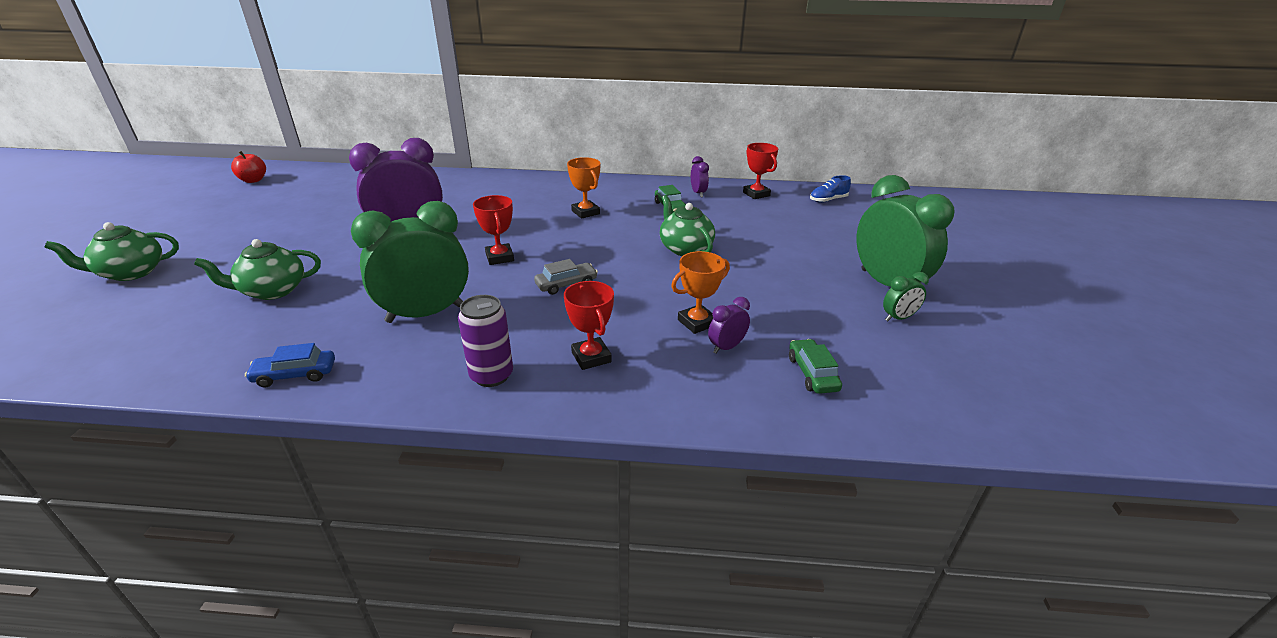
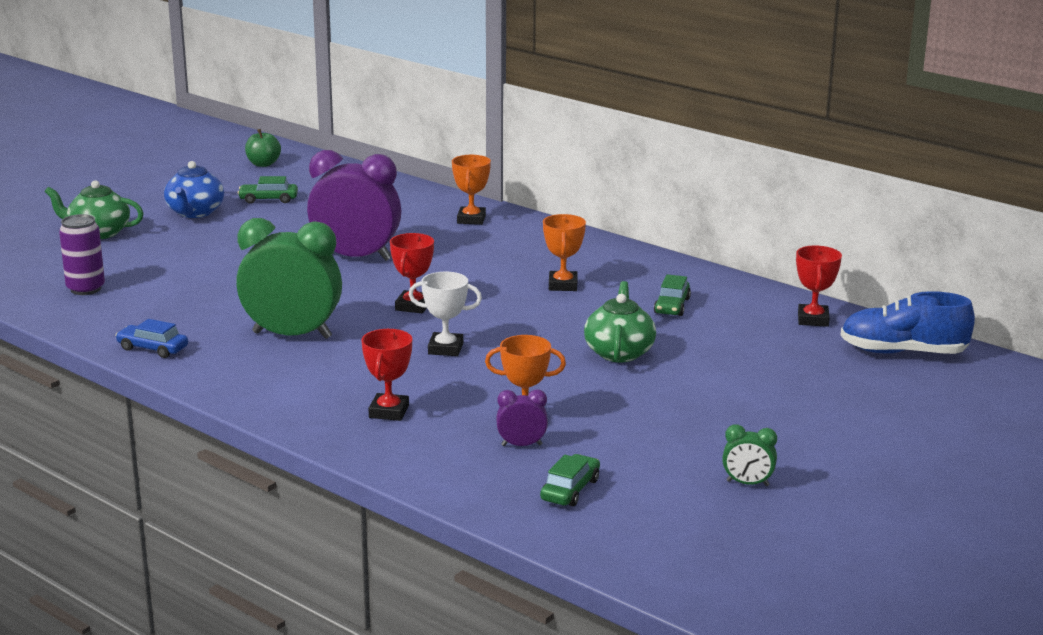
camera: 35 degrees right, 10 degrees down
green teapot [194,239,321,300] -> none
red apple [231,151,266,183] -> green apple [245,129,281,167]
purple can [458,295,513,387] -> purple can moved to [59,214,105,295]
grey car [534,259,598,295] -> white trophy [409,272,482,356]
purple clock [691,156,709,197] -> none
blue shoe [810,175,851,203] -> blue shoe [841,291,975,354], size x1.83
green clock [857,175,954,287] -> none
none -> blue teapot [164,161,224,218]
none -> green car [238,176,298,204]
none -> orange trophy [452,155,491,225]

